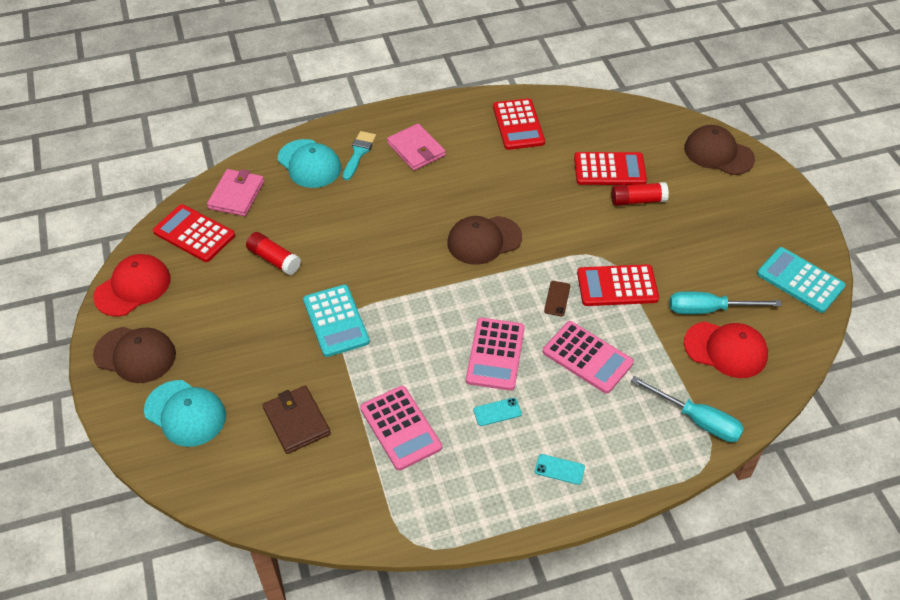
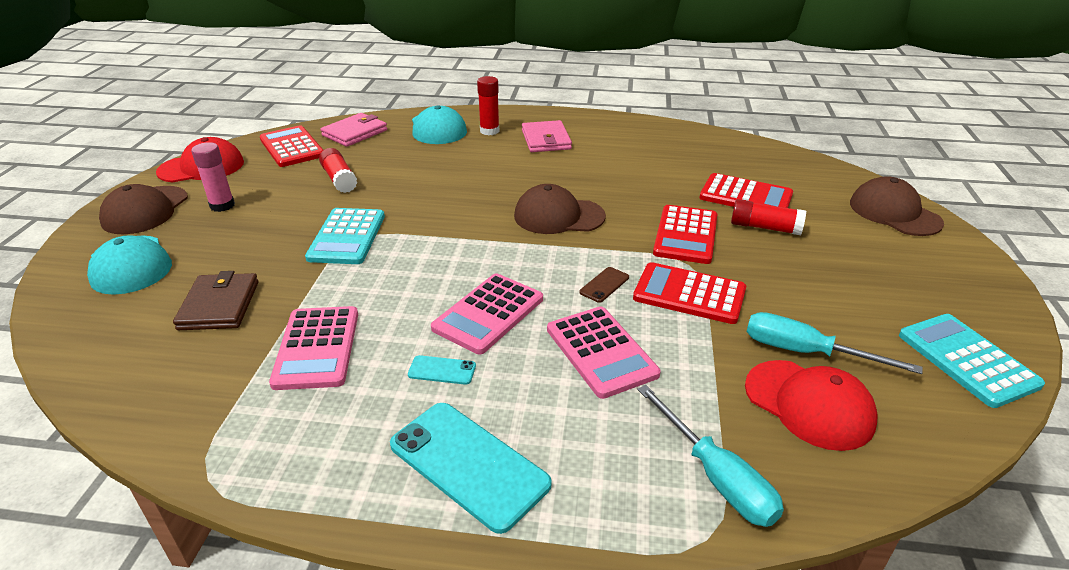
camera: 25 degrees right, 15 degrees down
brown cap [93,327,176,383] -> brown cap turned 60 degrees clockwise [99,184,188,234]
turquoise brush [343,131,376,180] -> red glue stick [477,76,499,135]
red calculator [493,98,545,150] -> red calculator moved to [653,205,717,264]
turquoise phone [535,454,585,485] -> turquoise phone [390,403,552,534], size x2.20
none -> pink glue stick [191,142,235,212]

